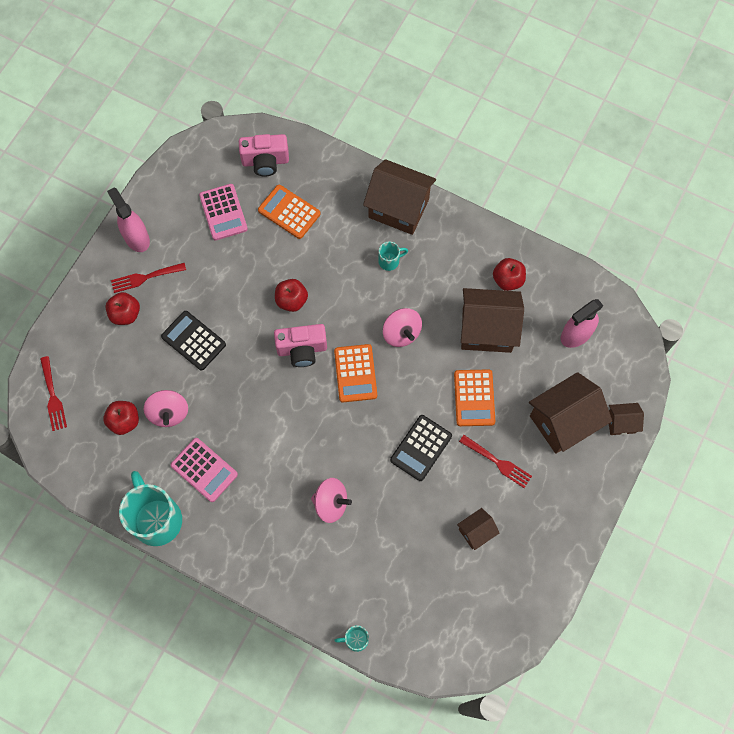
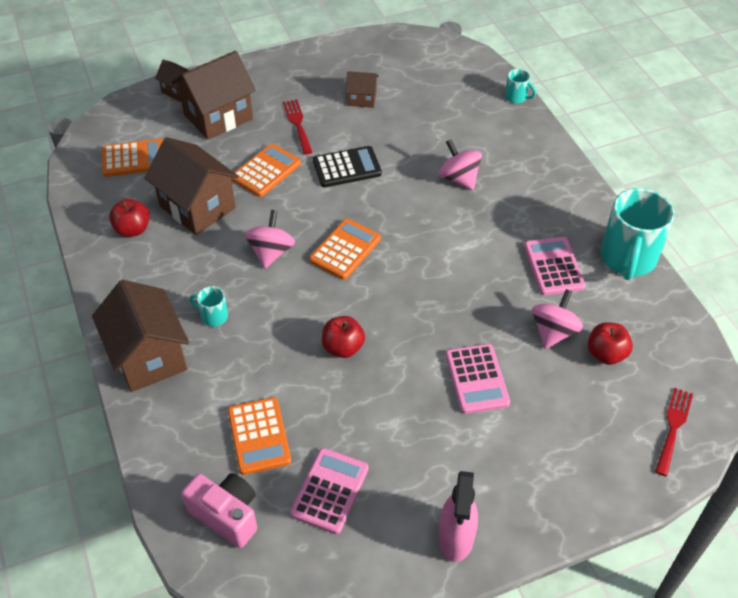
camera: 140 degrees left, 20 degrees down
red apple [106,292,140,325] -> none
red fork [111,263,186,293] -> none
black calculator [161,311,226,371] -> pink calculator [445,344,510,414]
pink camera [274,324,327,367] -> none
brown house [529,372,612,454] -> brown house turned 45 degrees counterclockwise [172,51,256,140]
pink spray bottle [561,299,604,348] -> orange calculator [102,139,163,177]

